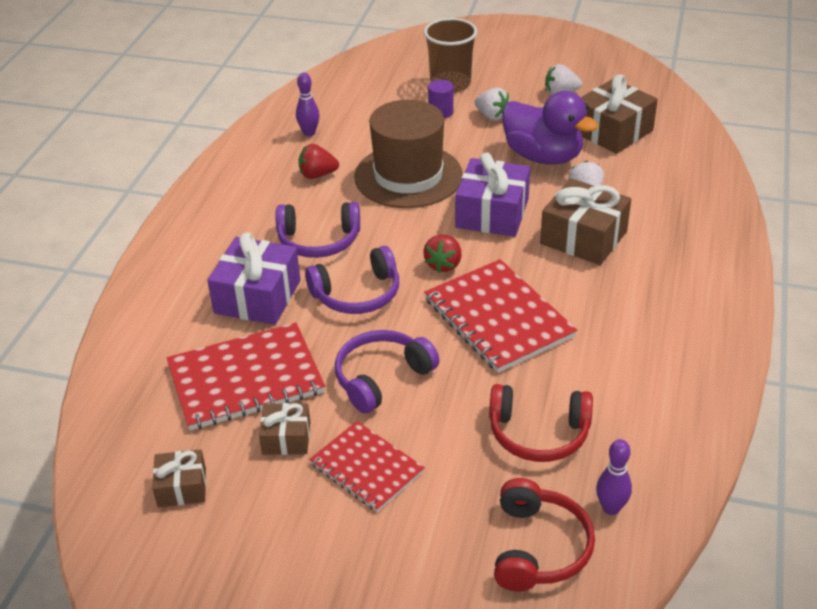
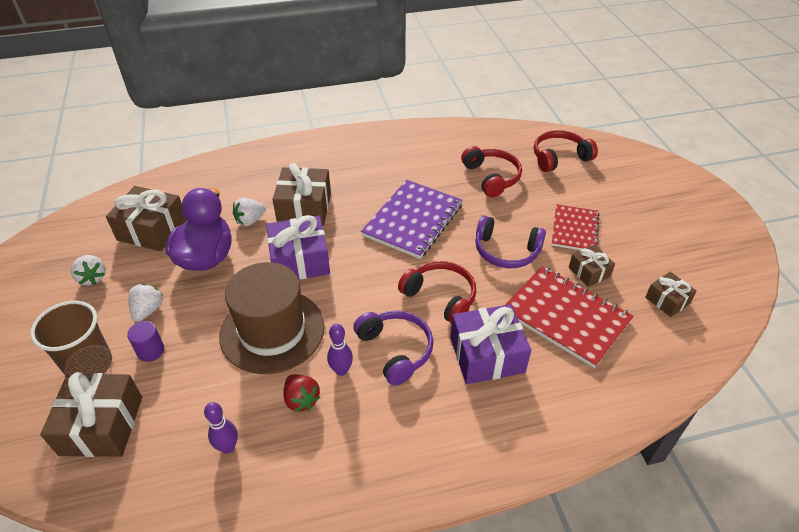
camera: 120 degrees left, 5 degrees up
purple headphones [305,246,399,314] -> red headphones [398,261,476,324]
red strawberry [423,235,462,273] -> none
red notebook [424,259,577,373] -> purple notebook [361,180,463,259]
purple bowling pin [596,439,632,515] -> purple bowling pin moved to [327,324,353,376]
none -> brown gift [40,372,142,457]

